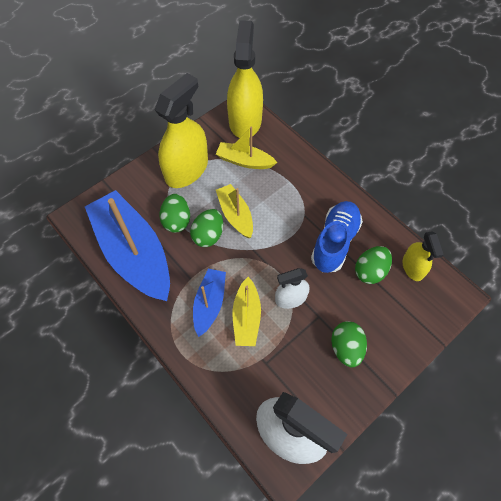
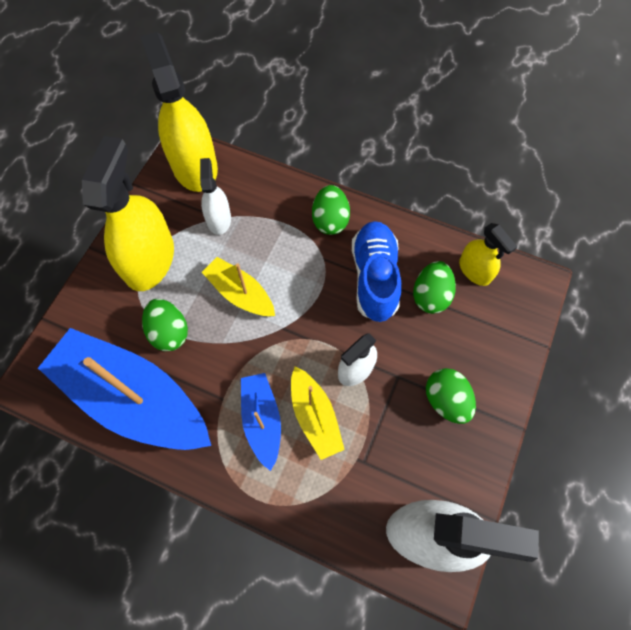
camera: 25 degrees left, 5 degrees up
green egg [190,209,223,247] -> green egg moved to [312,185,350,235]
yellow boat [216,127,277,169] -> white spray bottle [200,158,231,235]

